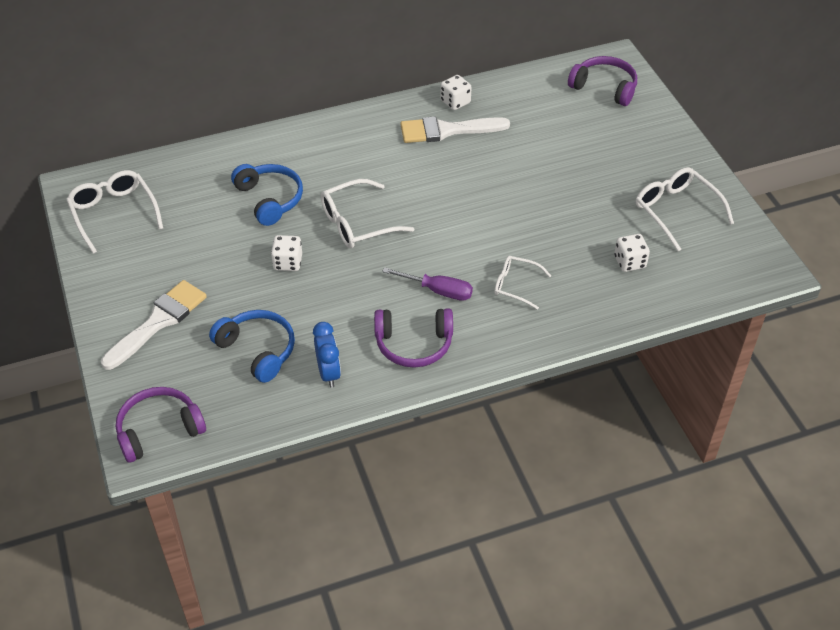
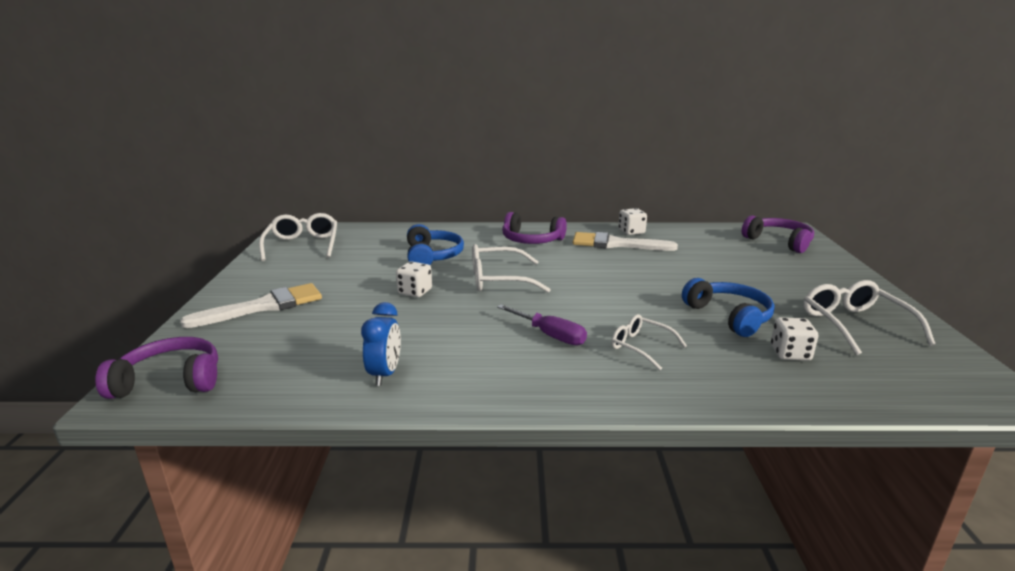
camera: 20 degrees right, 25 degrees down
blue headphones [209,310,295,383] -> blue headphones moved to [682,278,774,337]
purple headphones [374,309,453,368] -> purple headphones moved to [502,212,567,244]

